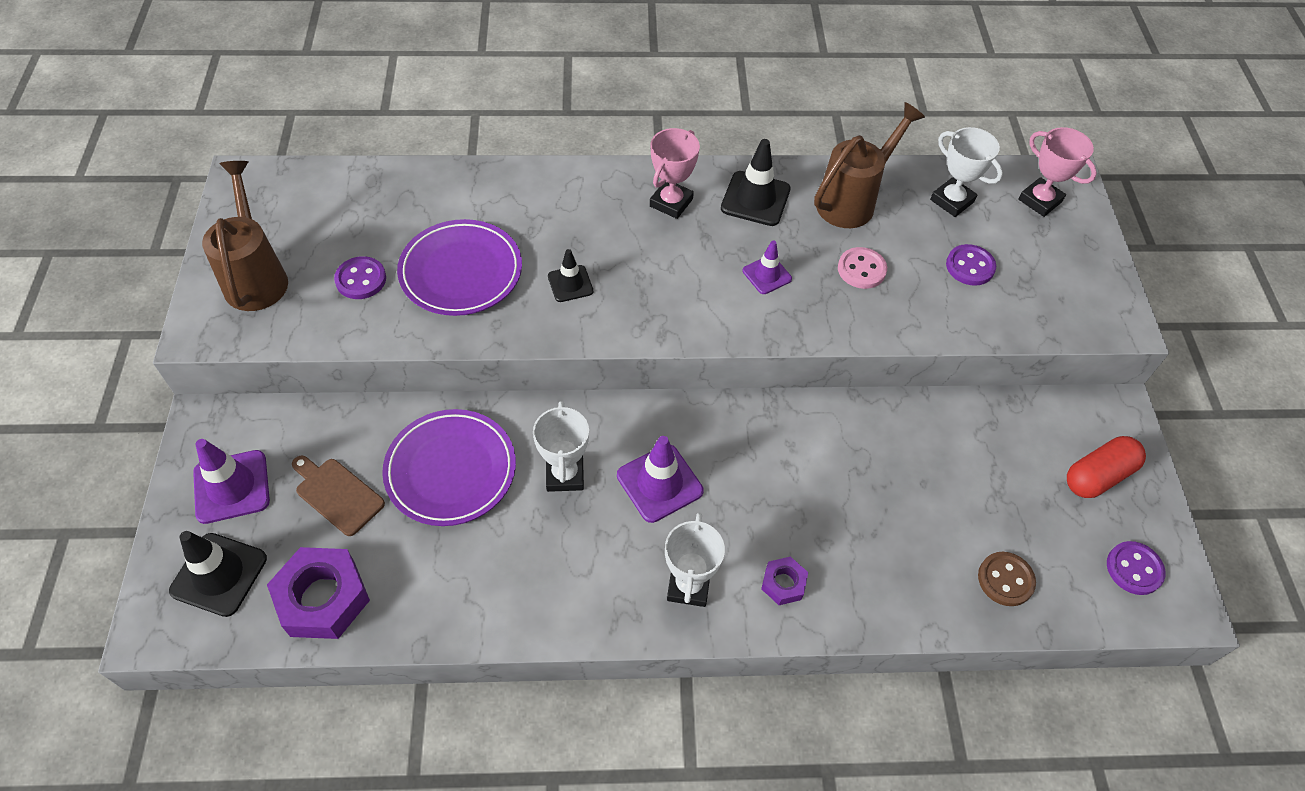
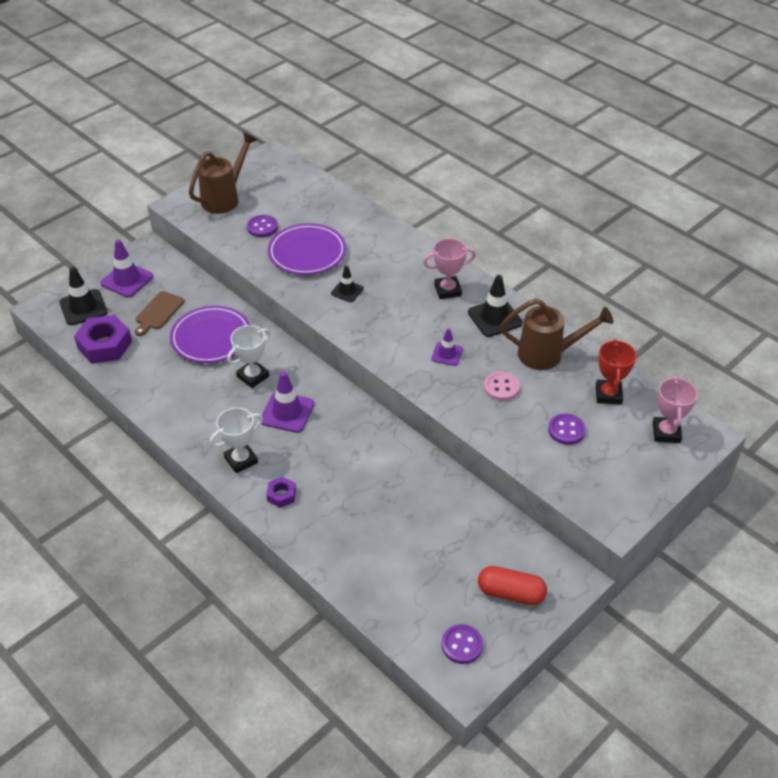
camera: 50 degrees right, 10 degrees down
brown cutting board [292,456,385,536] -> brown cutting board turned 150 degrees counterclockwise [135,291,184,336]
white trophy [930,127,1003,217] -> red trophy [596,339,637,405]
brown button [978,552,1036,606] -> none

